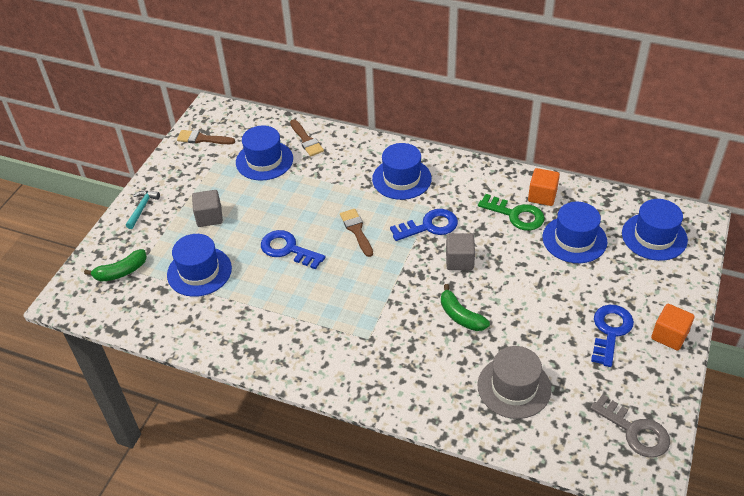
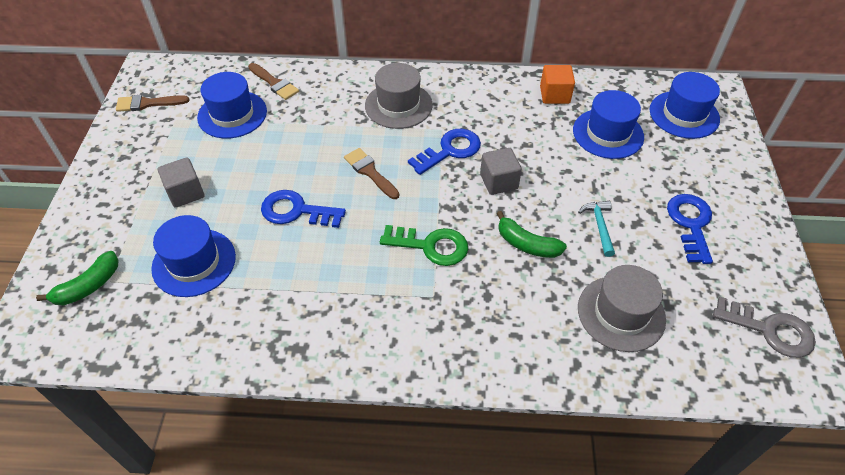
camera: 20 degrees left, 5 degrees up
turquoise hammer [126,191,160,229] -> turquoise hammer moved to [578,201,615,257]
blue hat [372,143,432,200] -> grey hat [365,63,433,129]
green key [478,194,545,231] -> green key moved to [380,225,468,266]
orange cube [651,304,695,351] -> none

